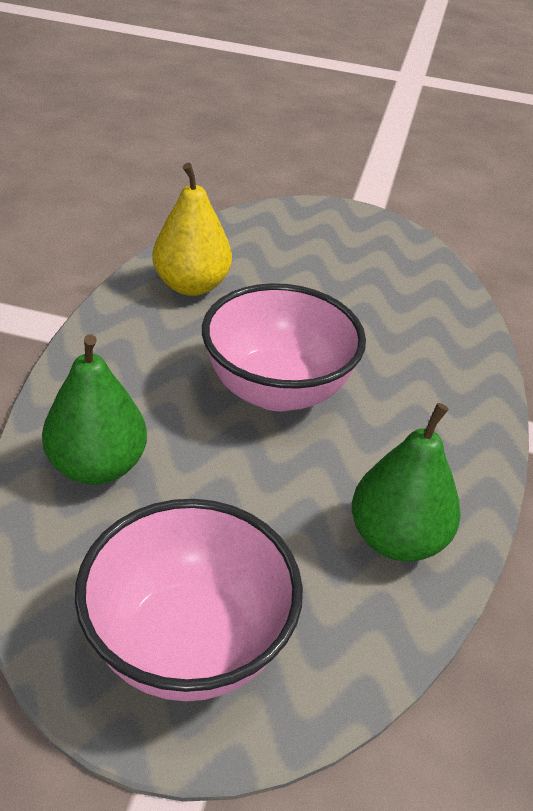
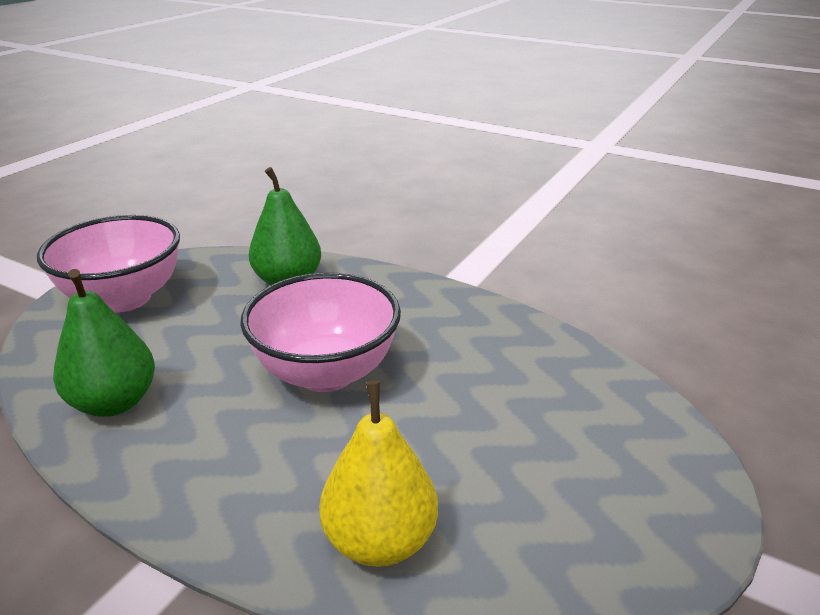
camera: 110 degrees right, 10 degrees down
yellow pear [152,163,232,296] -> yellow pear moved to [319,381,438,567]

